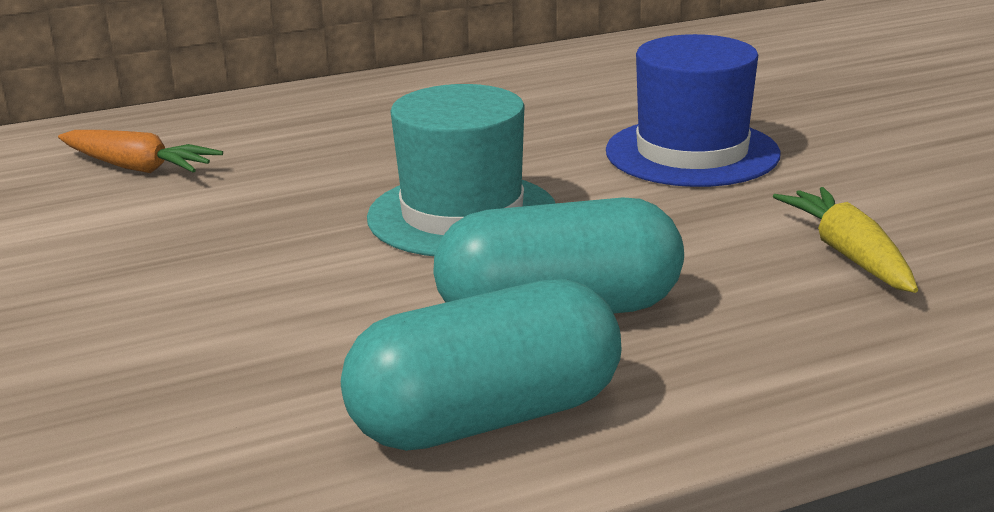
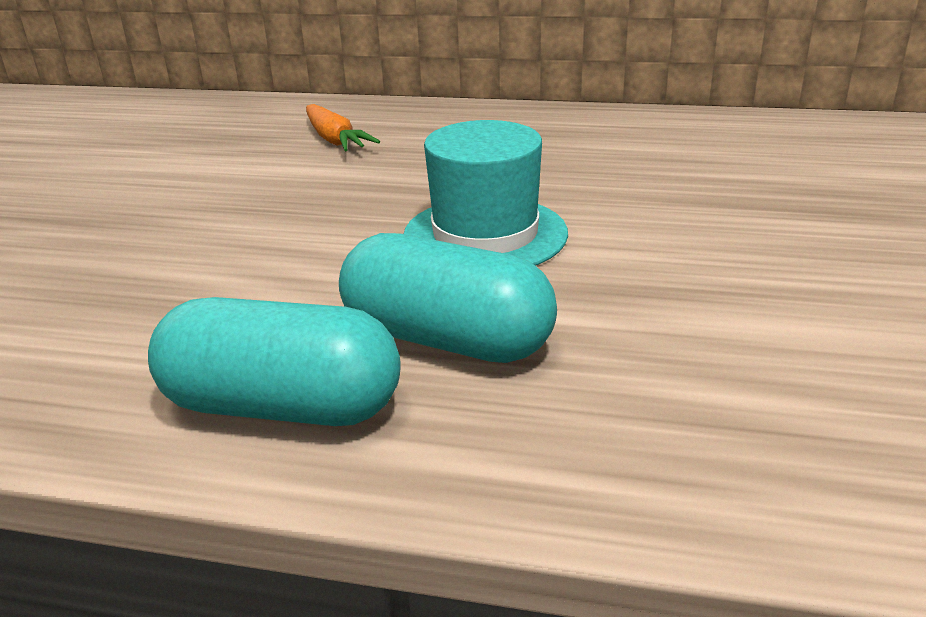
camera: 35 degrees right, 5 degrees up
blue hat [606,34,781,187] -> none
yellow carrot [773,187,918,293] -> none

